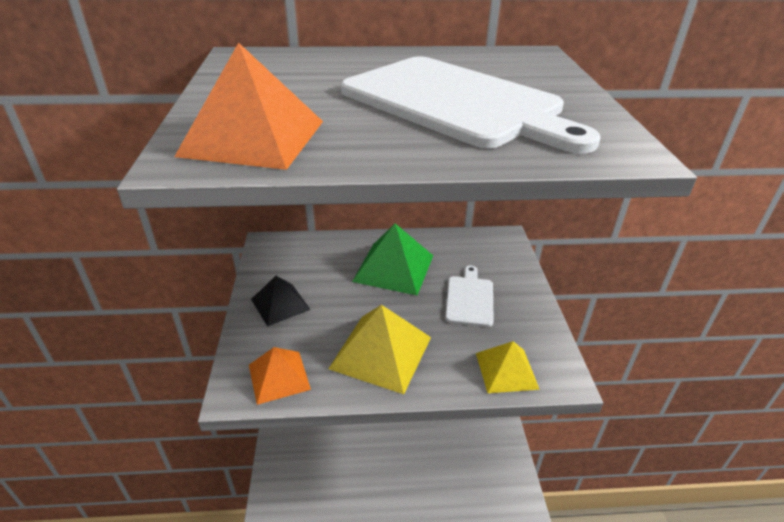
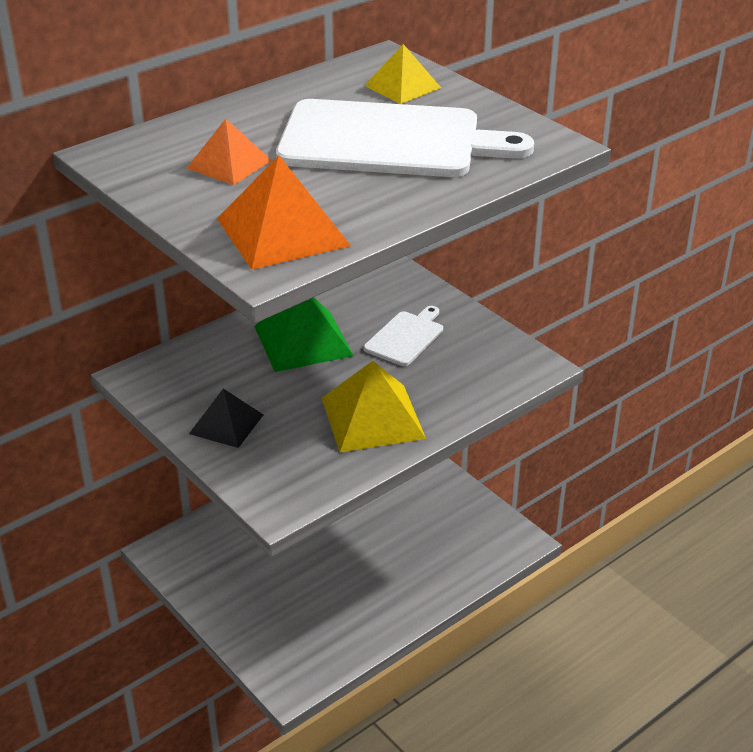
camera: 35 degrees left, 0 degrees up
orange pyramid [249,347,311,405] -> orange pyramid moved to [187,119,272,185]
white cutting board [445,266,494,327] -> white cutting board turned 60 degrees clockwise [364,306,443,366]
yellow pyramid [476,341,540,393] -> yellow pyramid moved to [364,44,441,104]

